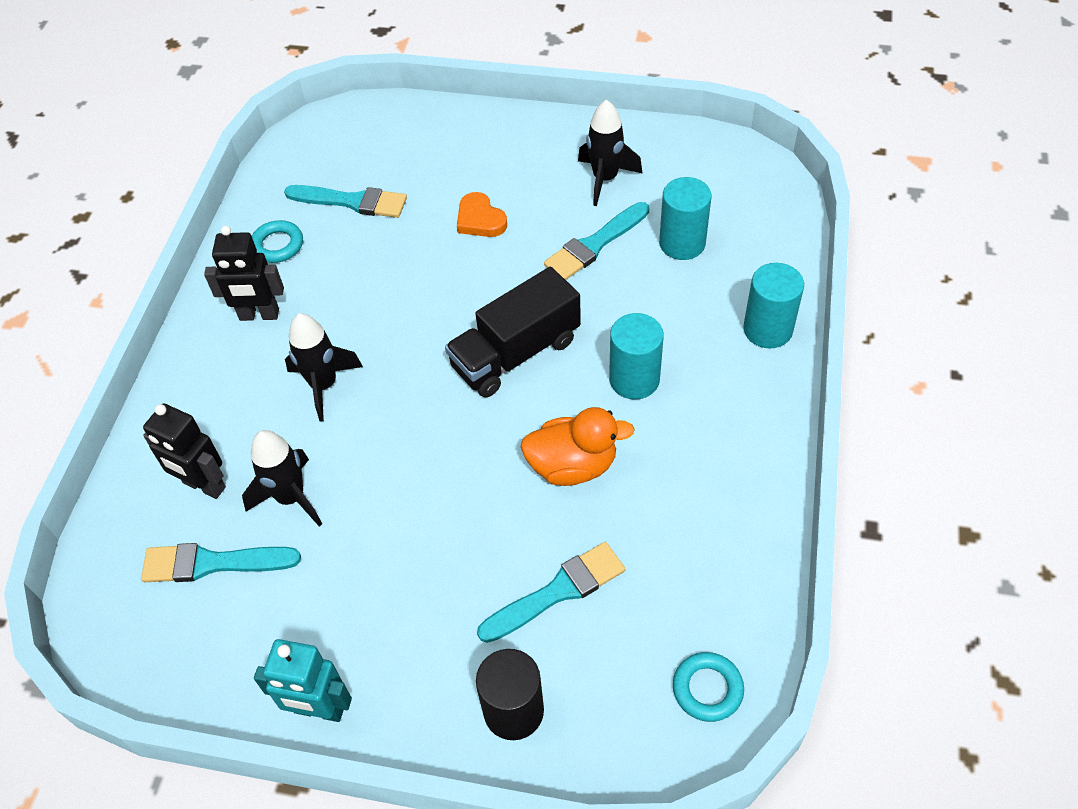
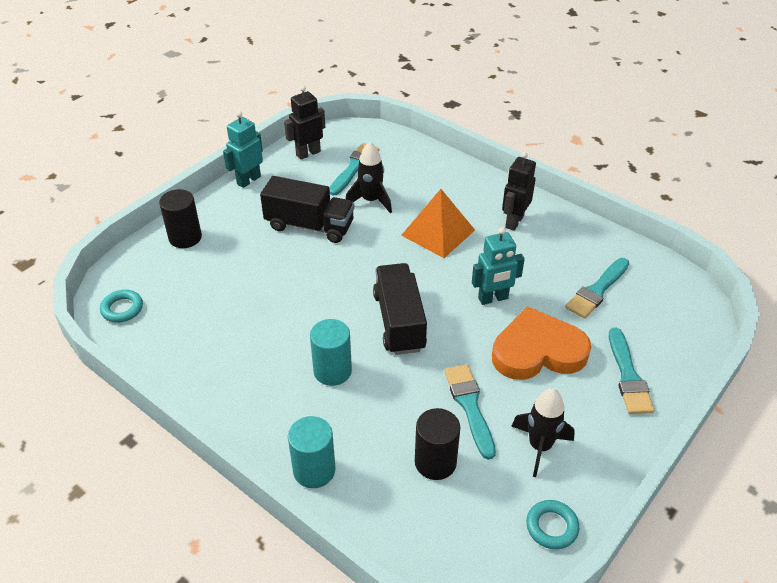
camera: 115 degrees right, 10 degrees down
black robot [143,403,226,499] -> black robot moved to [284,85,325,160]
turquoise ring [252,220,303,263] -> turquoise ring moved to [526,500,579,549]
black rocket [285,313,363,422] -> orange pyramid [401,189,475,258]
orange heart [457,192,507,237] -> orange heart [492,306,591,380], size x2.00
turquoise brush [477,542,625,643] -> turquoise brush moved to [609,328,654,414]
orange duck [520,407,635,486] -> none
turquoise cylinder [659,177,711,260] -> black cylinder [415,408,461,480]
none -> black truck [260,176,354,243]
none -> turquoise robot [472,227,525,305]

